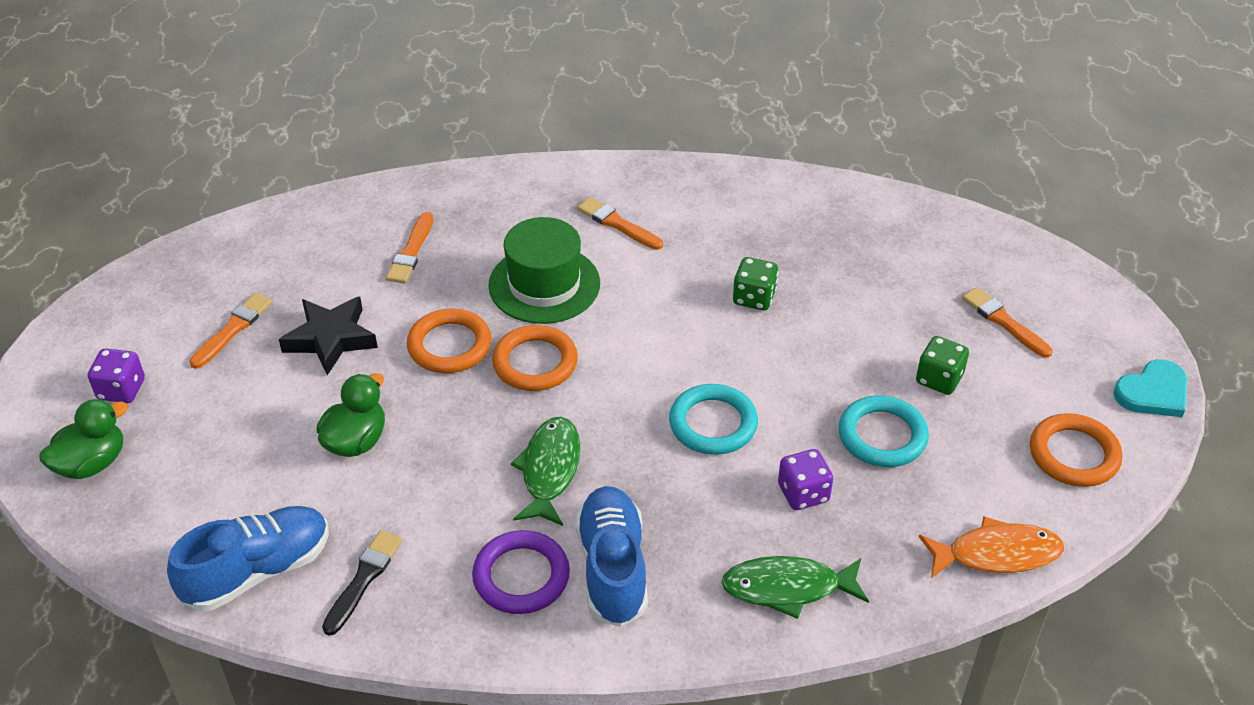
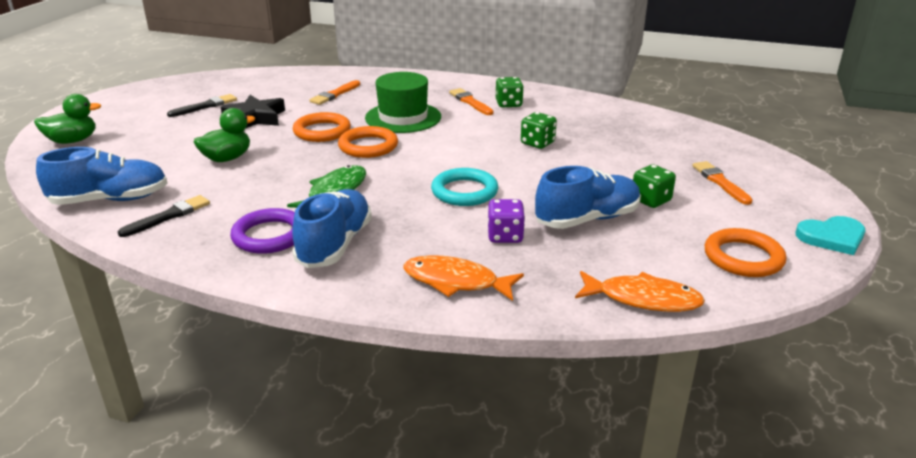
camera: 20 degrees right, 15 degrees down
purple dice [88,349,145,403] -> none
orange brush [189,293,272,369] -> black brush [167,94,237,117]
green fish [721,556,869,619] -> orange fish [403,255,524,301]
turquoise ring [839,395,929,467] -> blue shoe [535,166,641,229]
none -> green dice [496,77,524,108]

